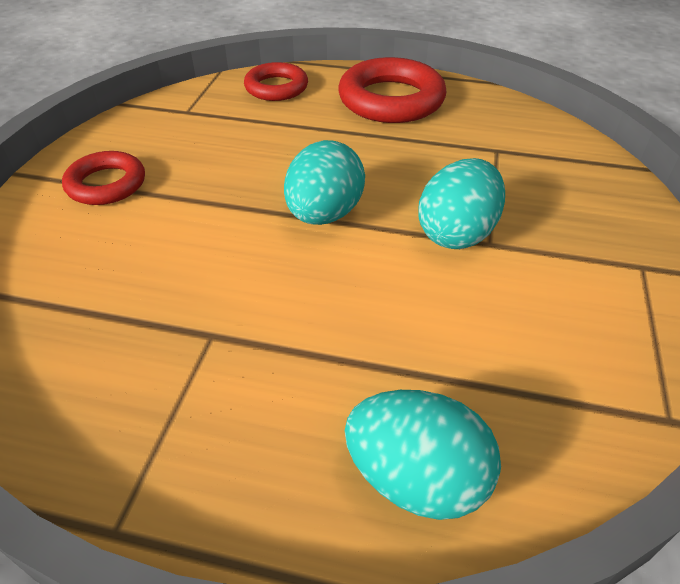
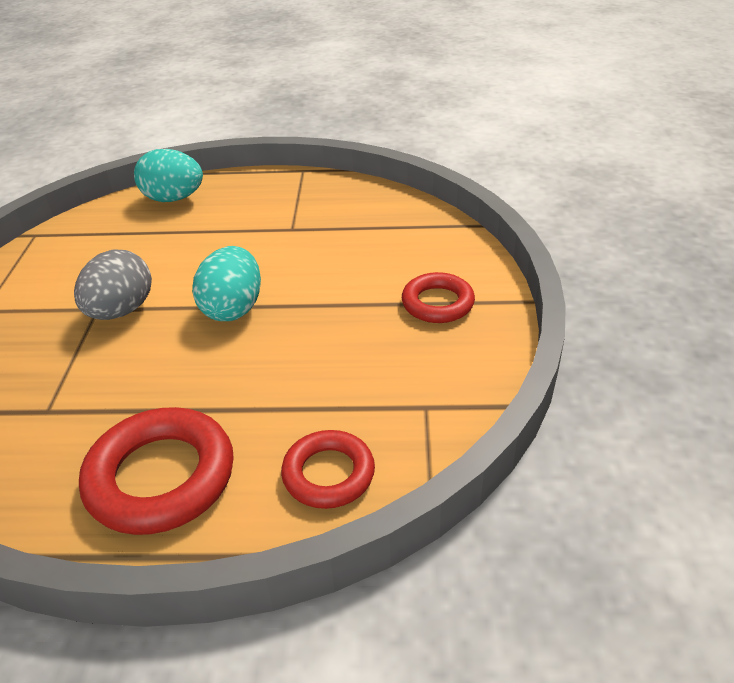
camera: 170 degrees right, 5 degrees down
turquoise egg [418,158,505,249] -> grey egg [74,249,152,320]

